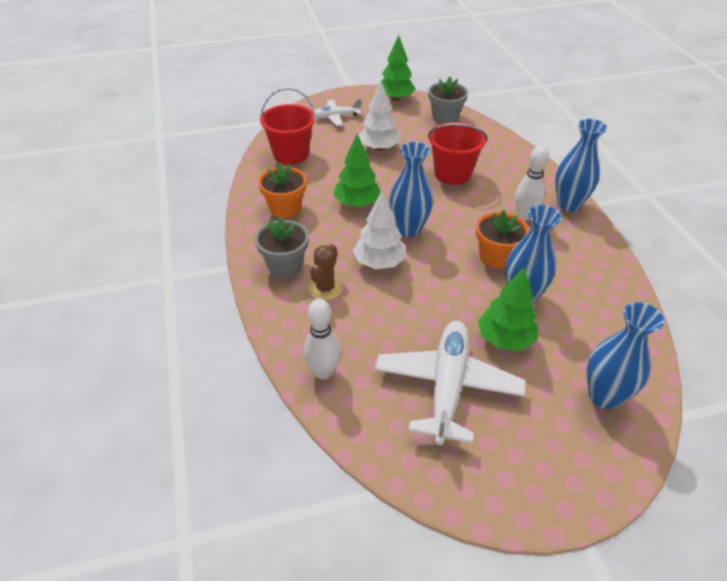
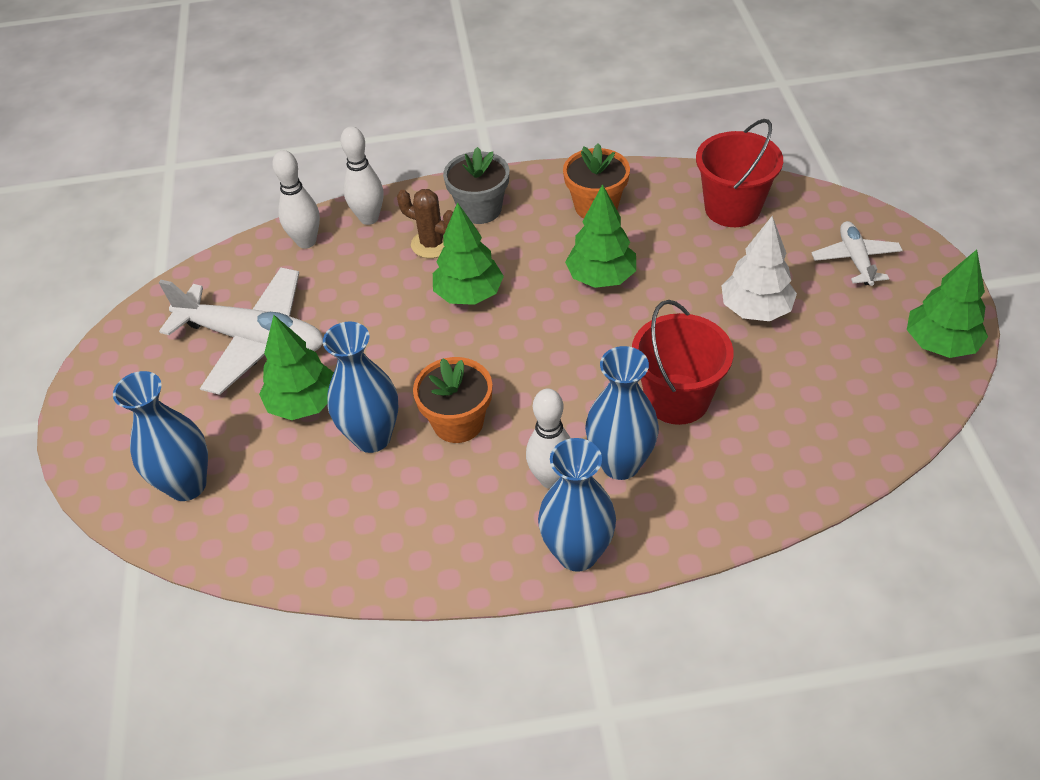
camera: 100 degrees right, 5 degrees up
white tree [353,191,406,269] -> green tree [433,202,504,305]
blue vase [389,142,433,237] -> blue vase moved to [585,346,659,480]
grey flower pot [428,77,468,124] -> none
none -> white bowling pin [340,126,383,225]

